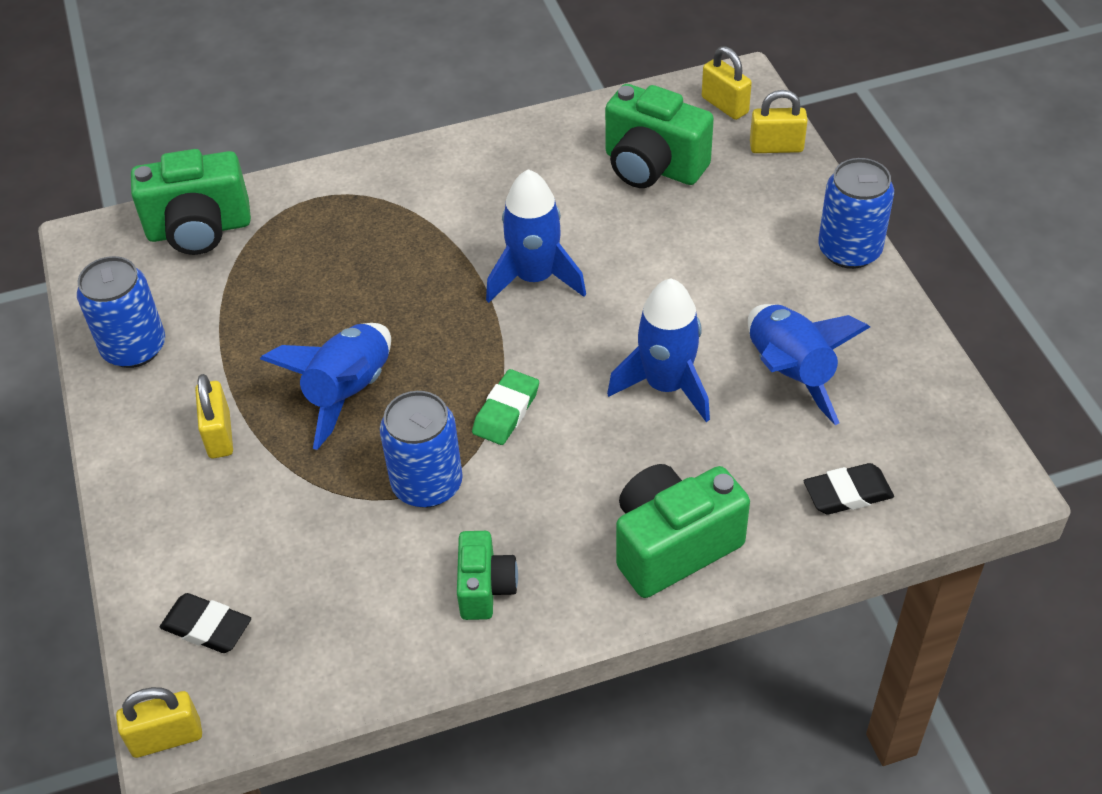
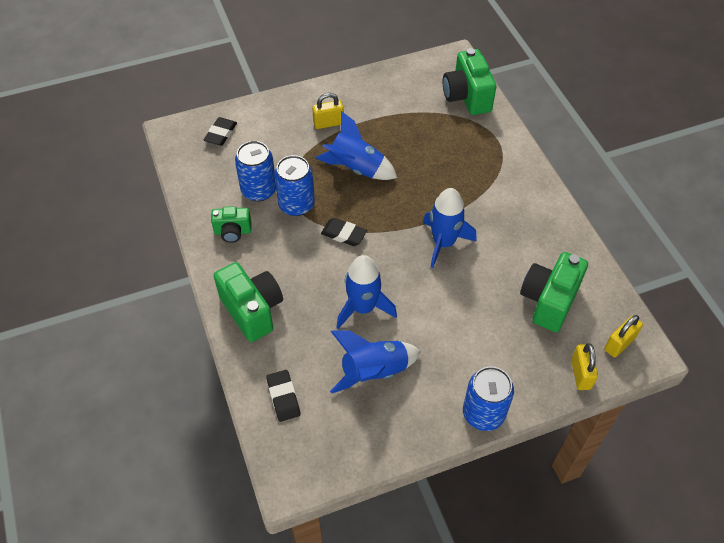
camera: 85 degrees right, 5 degrees up
blue can [77,256,165,368] -> blue can moved to [235,141,276,201]
yellow padlock [116,687,202,758] -> none
green eraser [472,369,539,445] -> black eraser [321,218,367,246]

